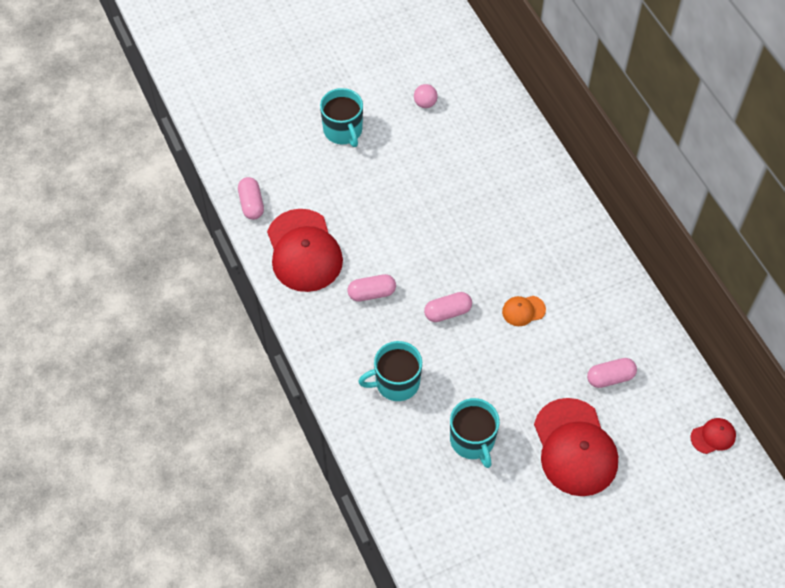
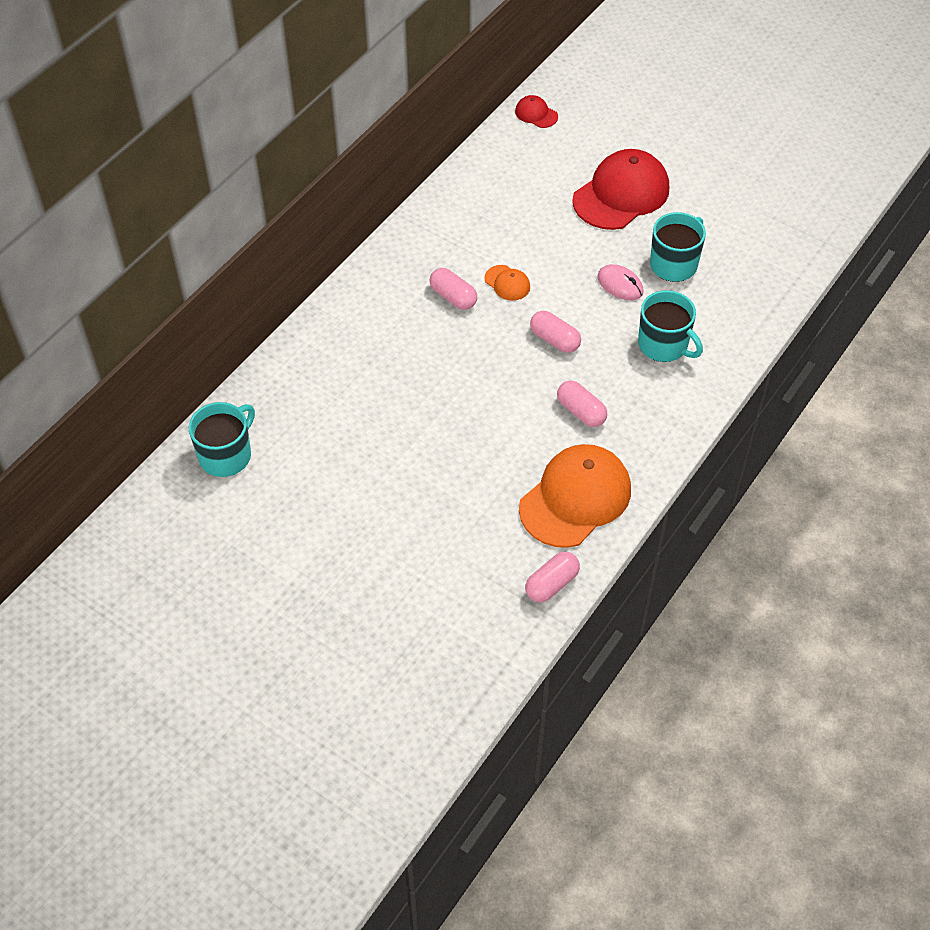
camera: 120 degrees left, 5 degrees down
red cap [267,209,343,292] -> orange cap [519,444,631,548]
turquoise mug [320,88,363,147] -> turquoise mug moved to [189,402,255,477]
pink ball [414,84,438,108] -> none
pink capsule [587,358,637,388] -> pink capsule moved to [430,268,477,310]
none -> pink mouse [597,264,644,300]

